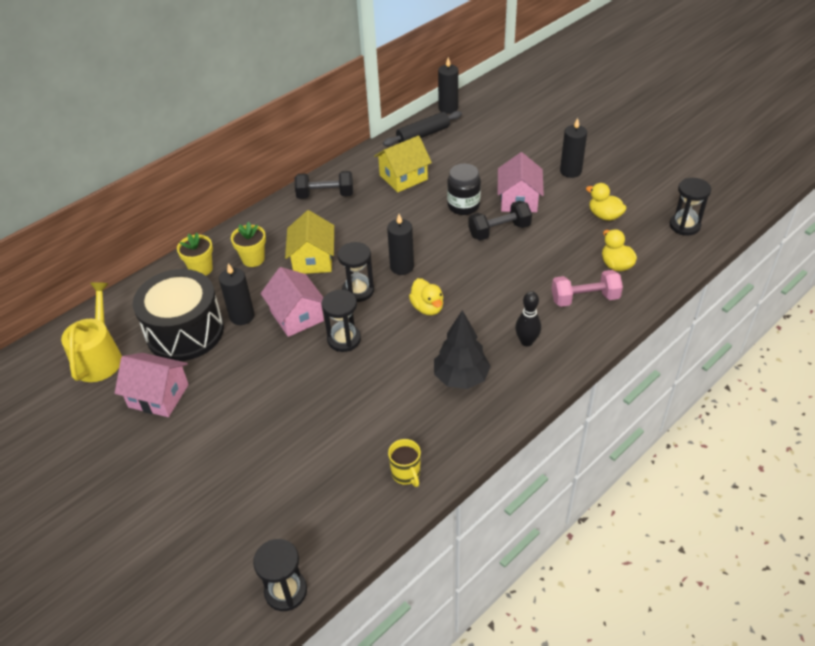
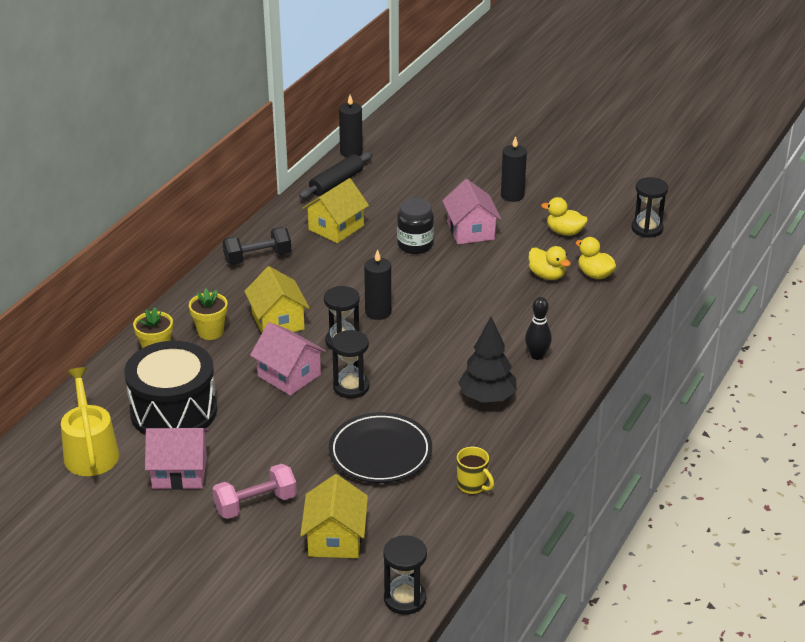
camera: 20 degrees left, 10 degrees down
black candle [219,263,255,325] -> none
yellow duck [409,278,443,315] -> yellow duck moved to [529,246,571,280]
black dumbbell [468,201,532,240] -> none
pink dumbbell [552,270,623,307] -> pink dumbbell moved to [212,464,297,519]
none -> yellow house [300,474,368,558]
none -> black plate [329,412,432,483]

